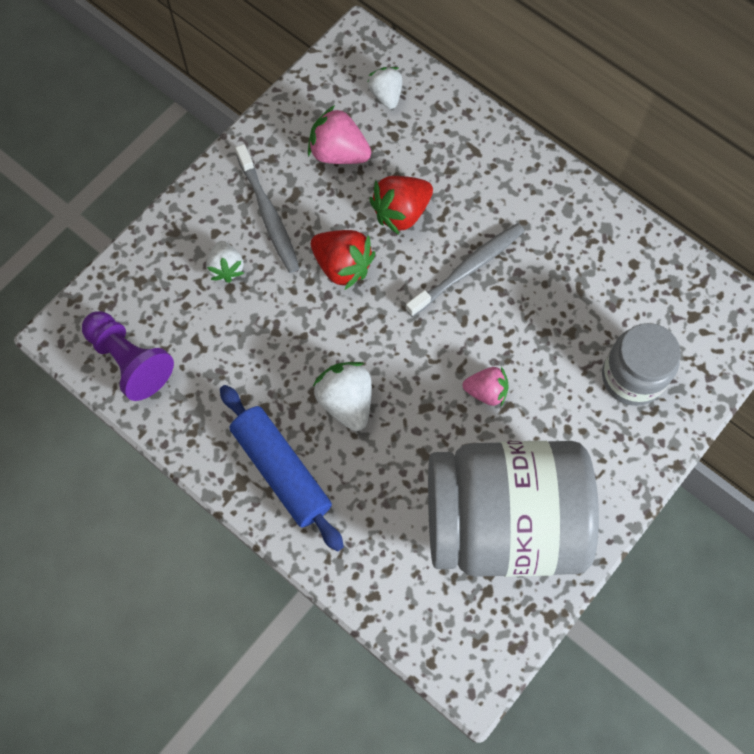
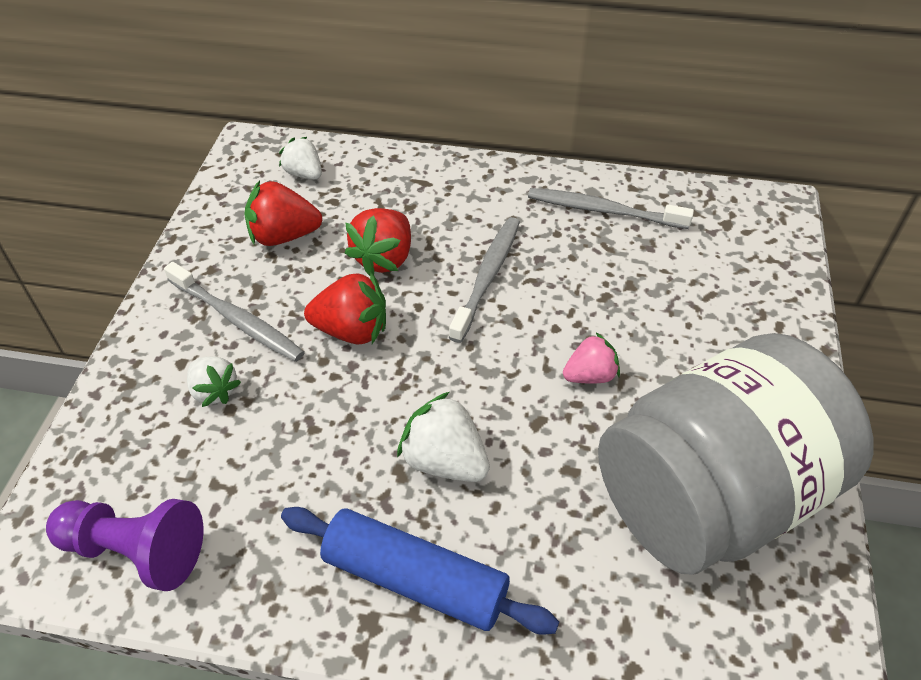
camera: 30 degrees left, 20 degrees down
pink strawberry [308,105,371,164] -> red strawberry [245,180,323,246]
grey jar [602,323,681,406] -> none
none -> grey toothbrush [528,188,694,229]

